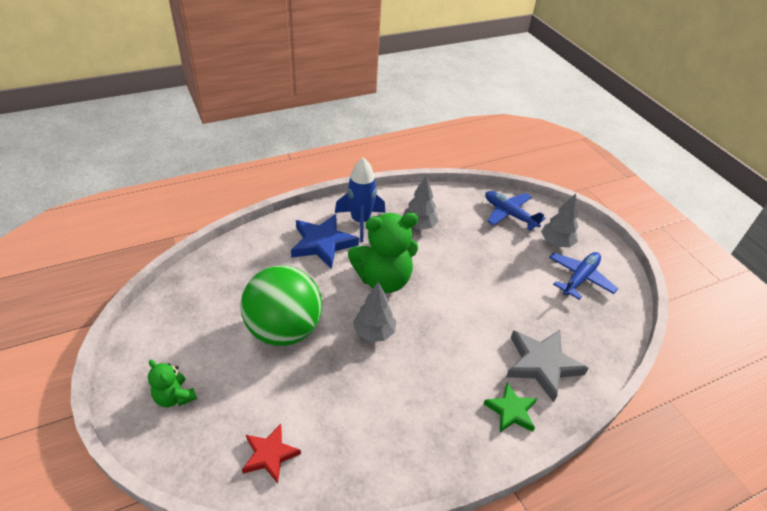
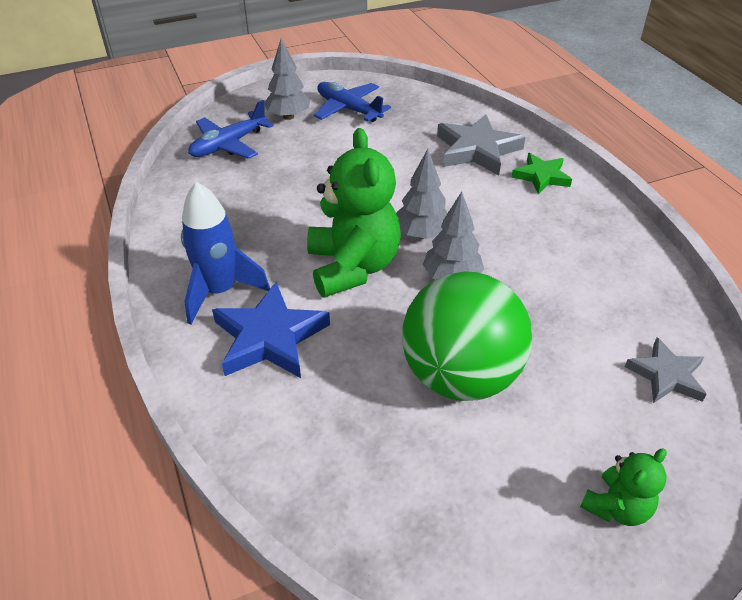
camera: 85 degrees left, 0 degrees up
red star [242,424,301,483] -> grey star [625,337,707,403]
grey tree [403,175,438,230] -> grey tree moved to [396,149,447,239]

